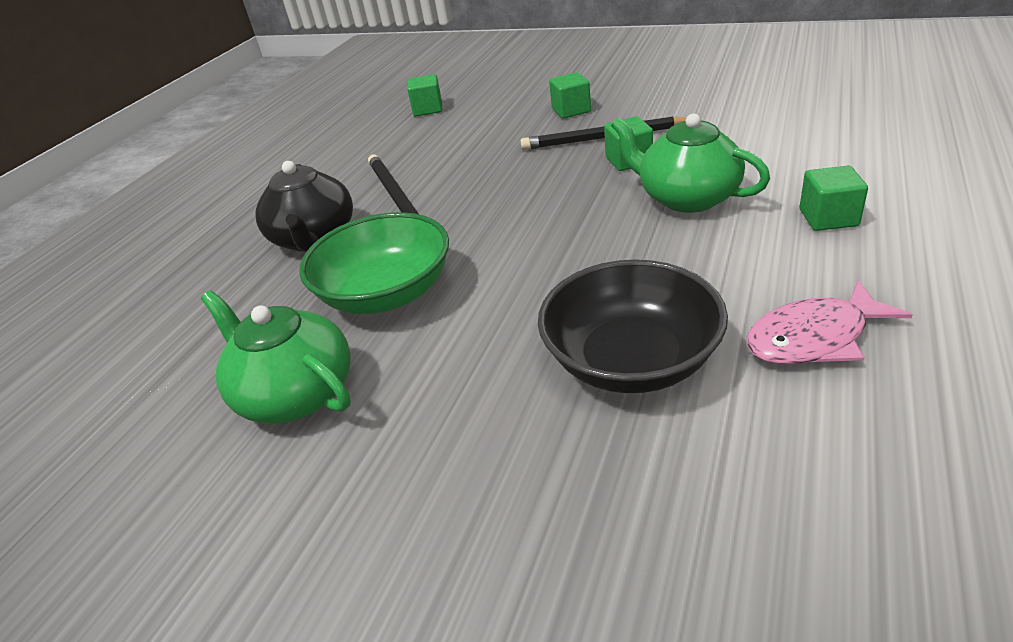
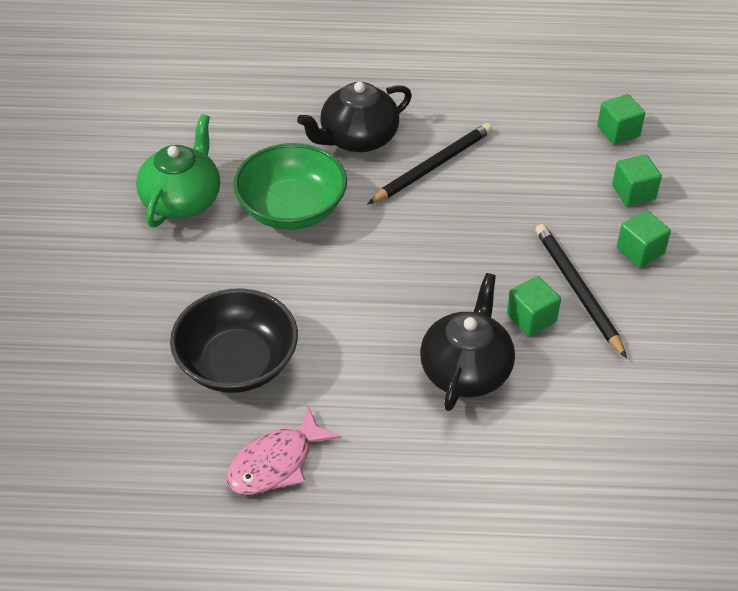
camera: 65 degrees right, 10 degrees up
green teapot [611,114,770,213] -> black teapot [420,273,515,411]
pink fish [746,280,913,364] -> pink fish turned 90 degrees counterclockwise [226,406,341,495]
green cube [800,166,868,231] -> green cube moved to [612,155,662,206]

